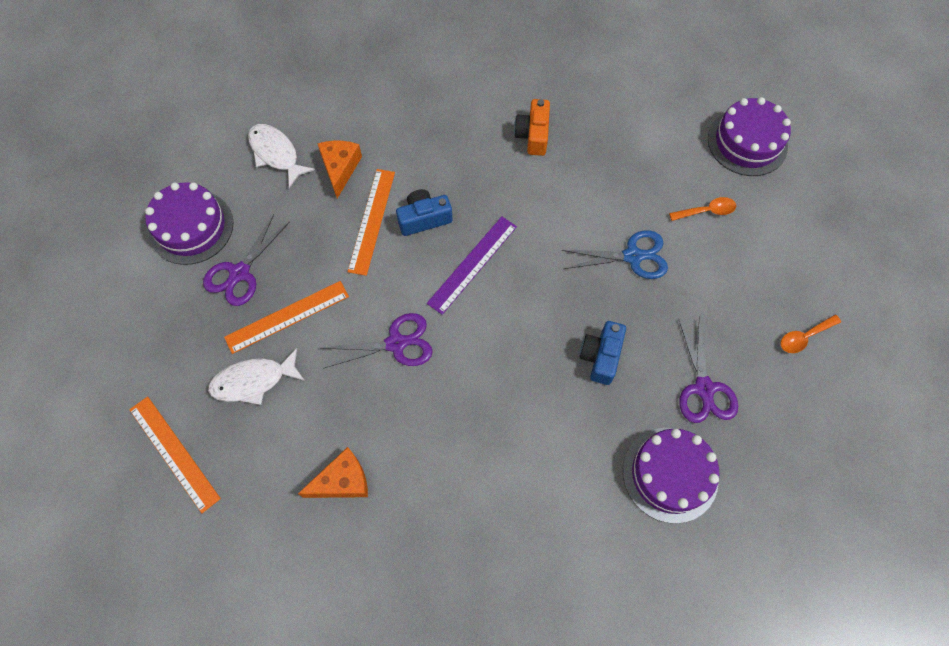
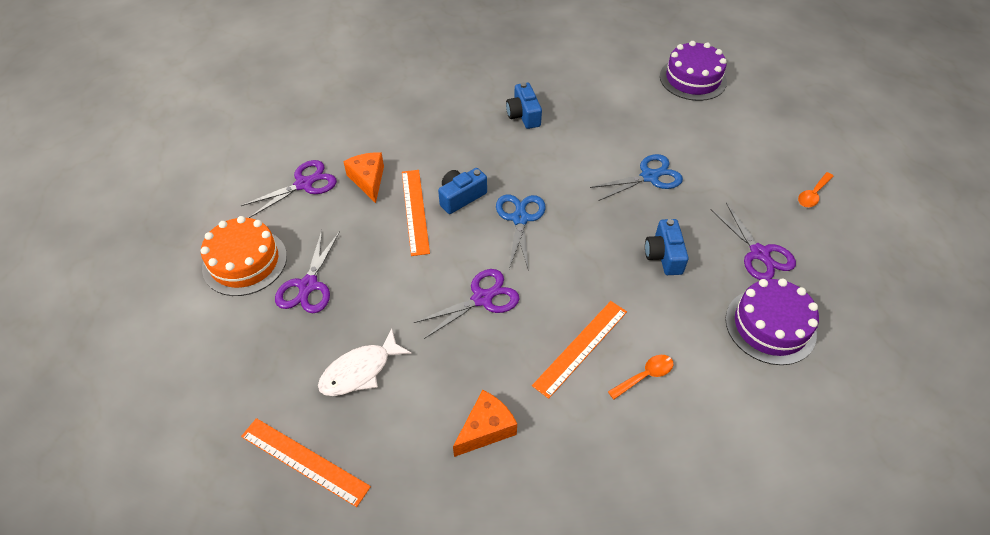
camera: 20 degrees left, 15 degrees down
purple cake [145,182,233,265] -> orange cake [201,216,287,296]
orange ruler [224,281,349,354] -> orange ruler moved to [532,301,627,399]
white fish [248,124,315,188] -> purple scissors [240,160,337,218]
purple ruler [427,216,517,315] -> blue scissors [496,194,546,271]
orange camera [514,99,550,156] -> blue camera [506,82,542,129]
orange spoon [669,197,736,221] -> orange spoon moved to [608,355,673,399]

